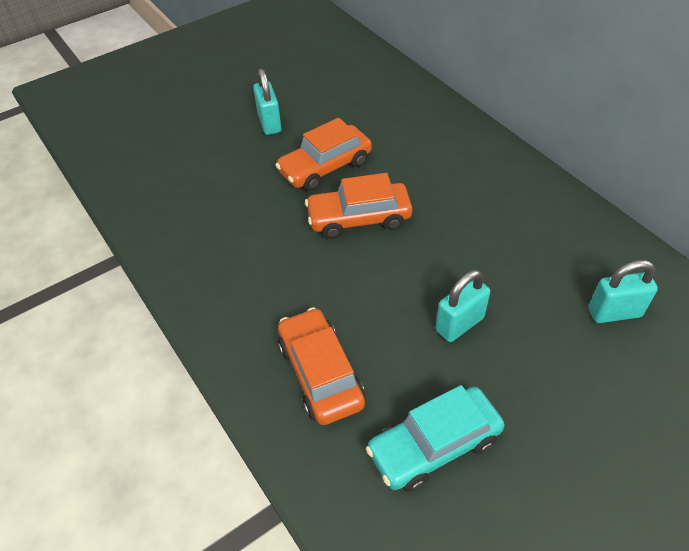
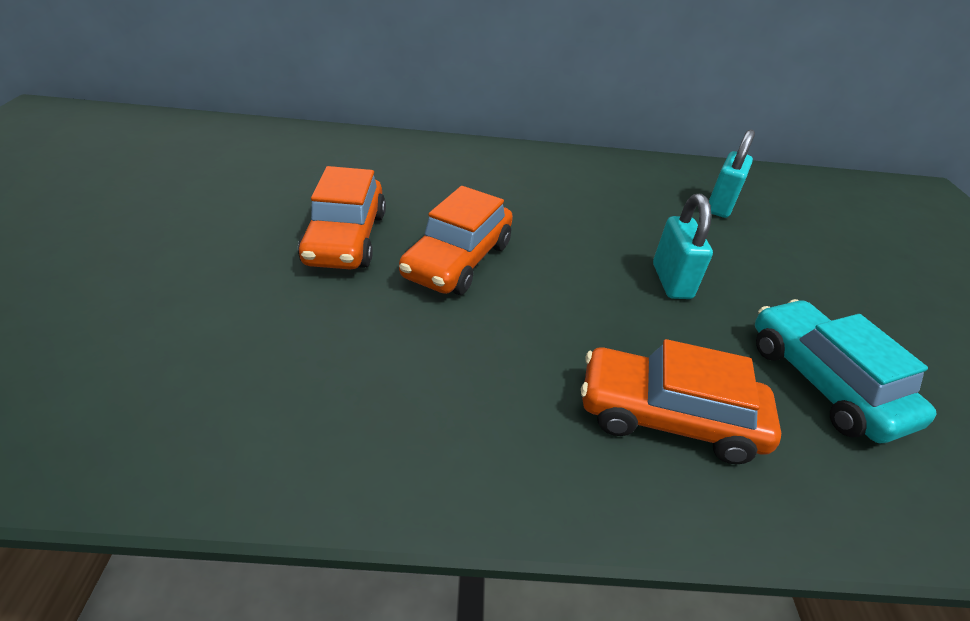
camera: 60 degrees left, 10 degrees down
turquoise padlock [253,69,282,135] -> none
turquoise car [366,385,504,492] -> turquoise car turned 150 degrees clockwise [755,299,936,443]

